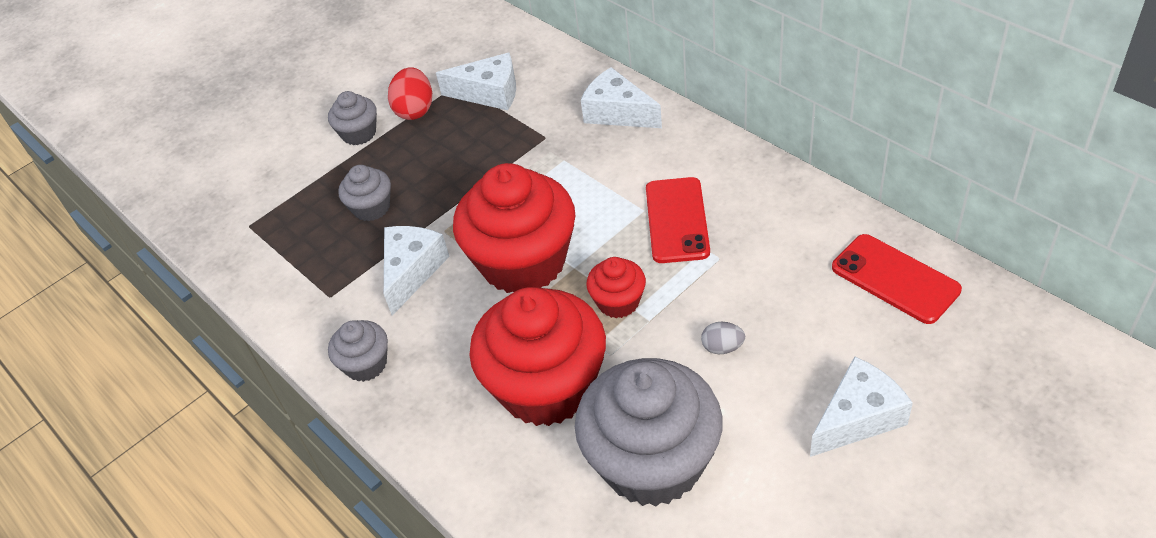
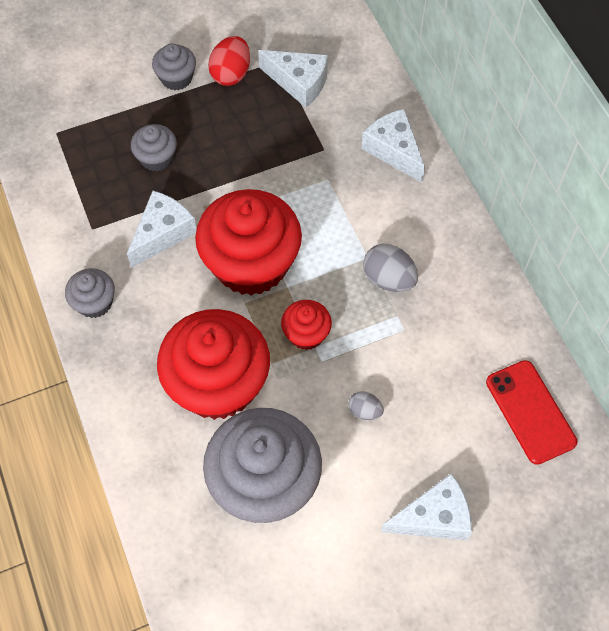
camera: 15 degrees right, 15 degrees up
red phone [646,177,710,263] -> grey egg [363,244,418,292]

